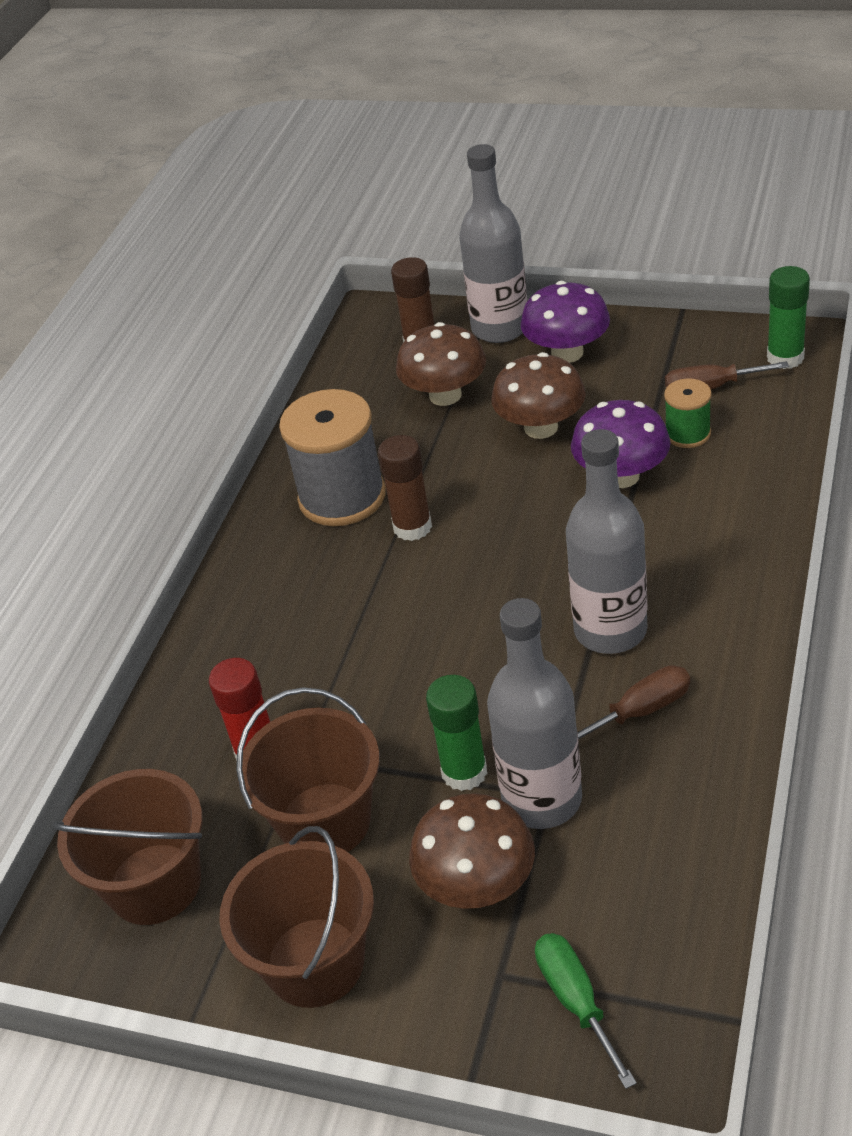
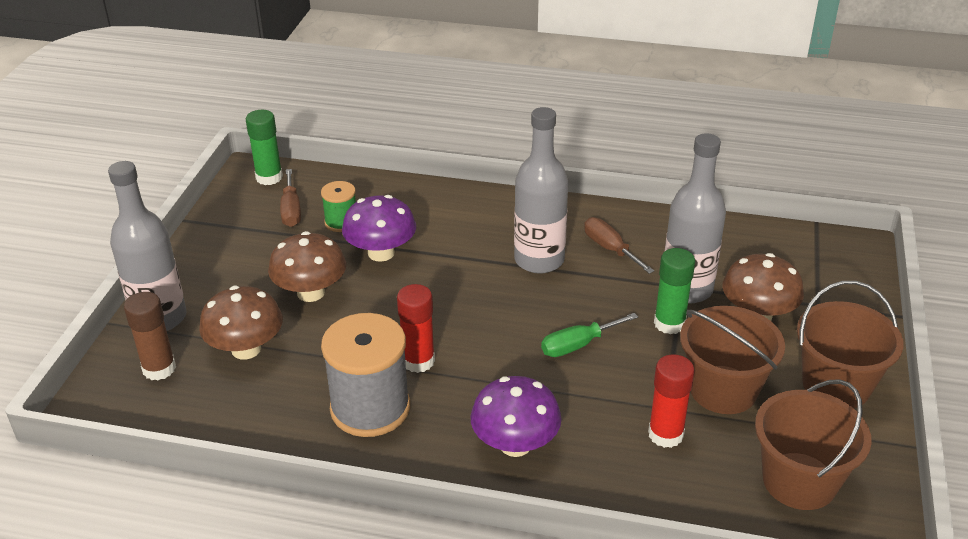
camera: 100 degrees left, 5 degrees down
brown glue stick [378,435,432,541] -> red glue stick [397,284,435,373]
purple mushroom [521,281,610,363] -> purple mushroom moved to [470,376,562,457]
green screwdriver [535,933,637,1089] -> green screwdriver moved to [541,313,638,357]

